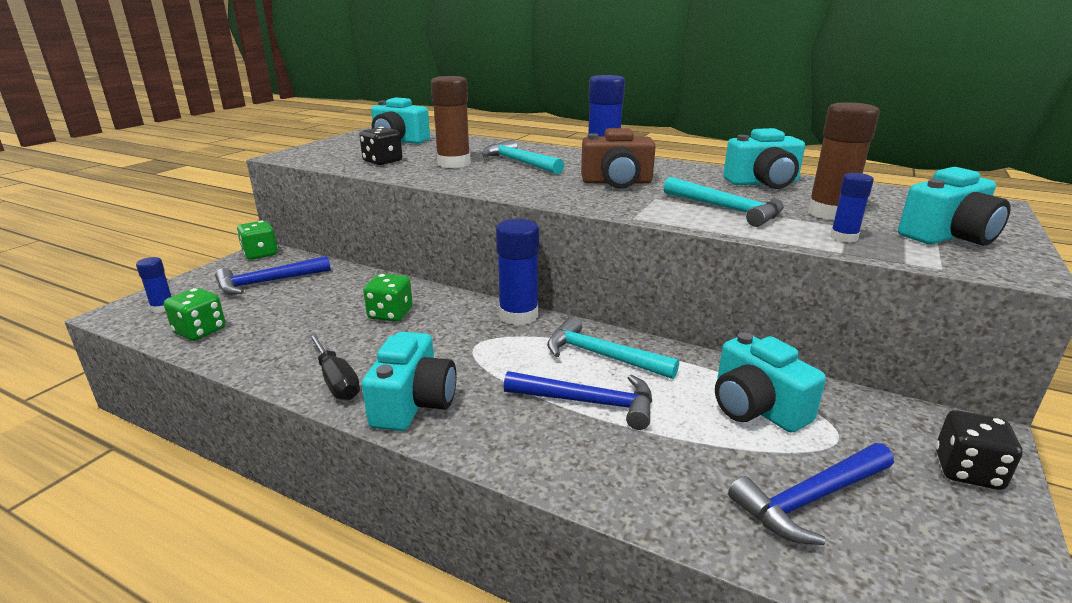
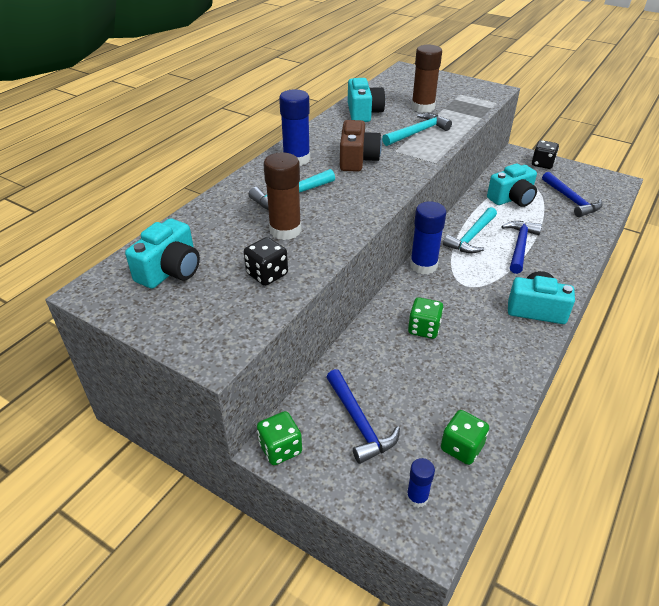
camera: 85 degrees left, 15 degrees up
black screwdriver [308,333,360,400] -> none
blue glue stick [830,173,874,243] -> none
turquoise camera [898,167,1011,246] -> none

